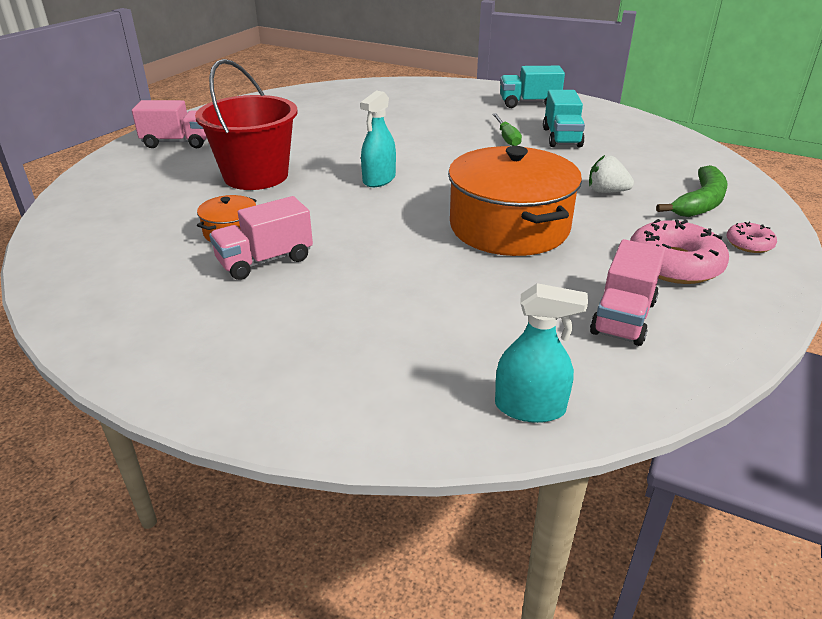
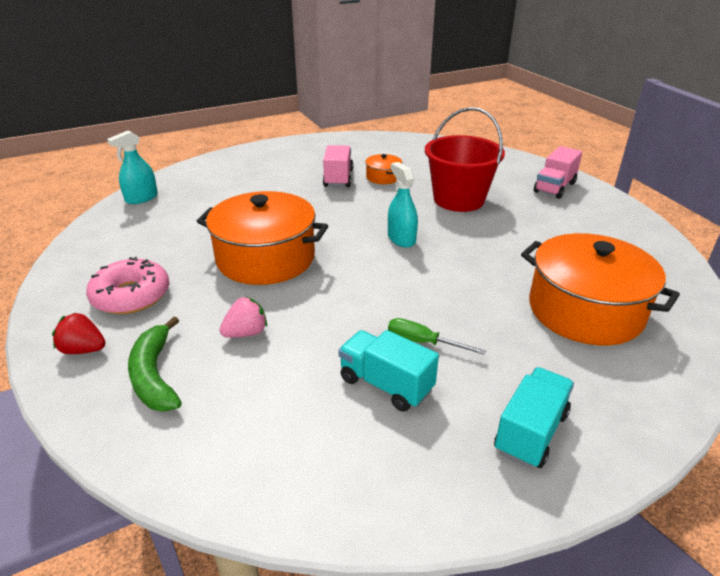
camera: 125 degrees right, 0 degrees up
white strawberry [589,155,634,193] -> pink strawberry [219,297,267,338]
pink truck [590,239,665,346] -> none
pink donut [727,222,777,253] -> red strawberry [52,313,106,354]
none -> orange pot [521,233,680,345]

